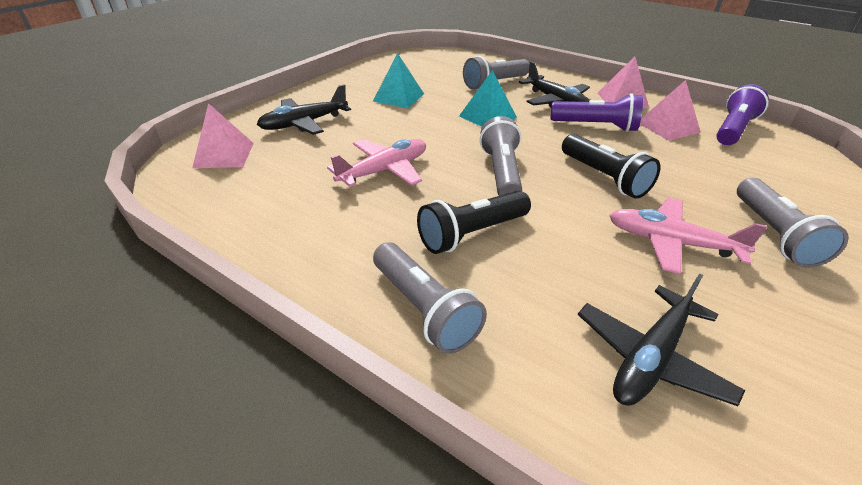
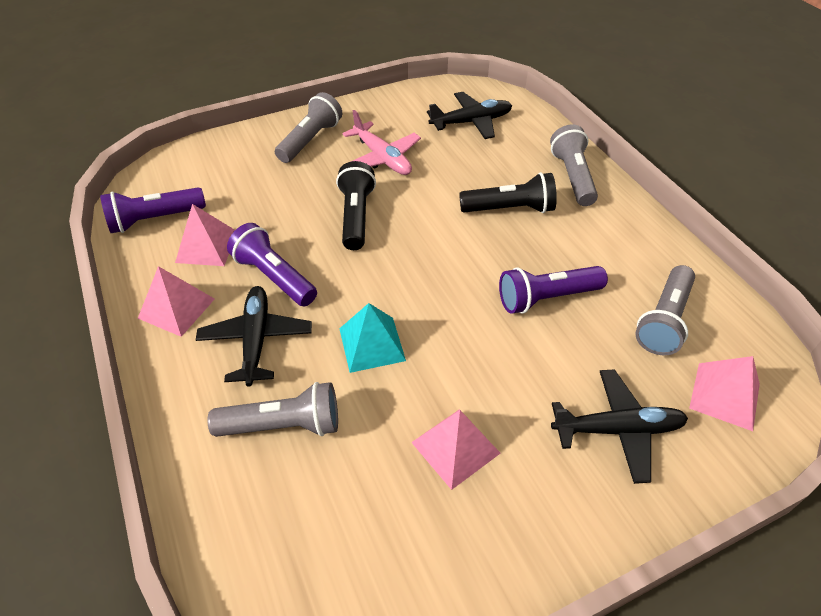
camera: 150 degrees left, 10 degrees up
pink plane [327,139,426,187] -> purple flashlight [499,266,608,314]
turquoise pyramid [373,53,424,108] -> pink pyramid [411,409,501,490]
grey flashlight [480,116,522,196] -> grey flashlight moved to [635,265,695,355]

